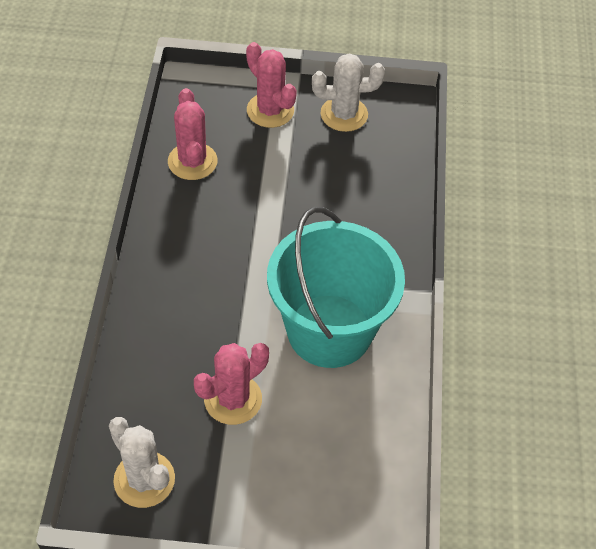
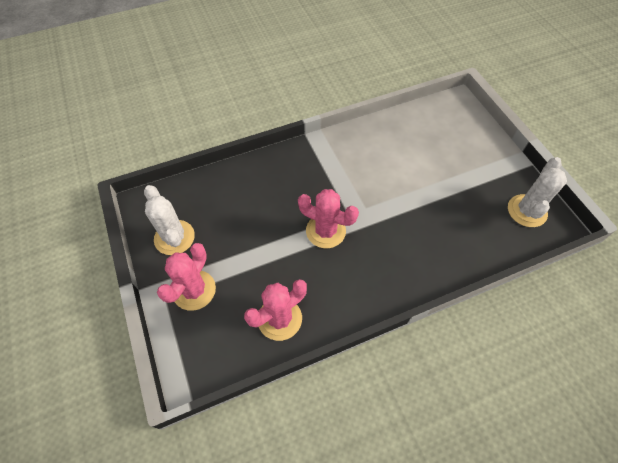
camera: 115 degrees left, 5 degrees up
pink cactus [194,343,269,425] -> pink cactus moved to [298,189,359,248]
turquoise bucket [267,207,405,368] -> none

